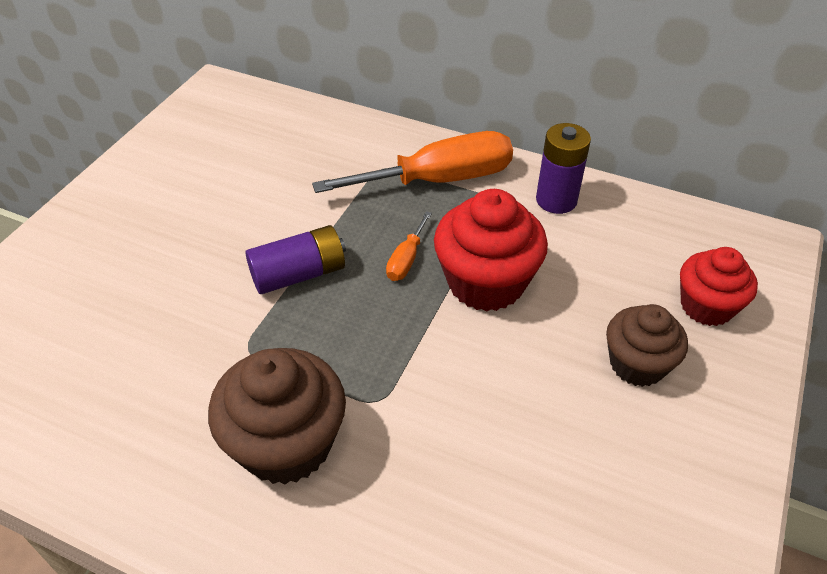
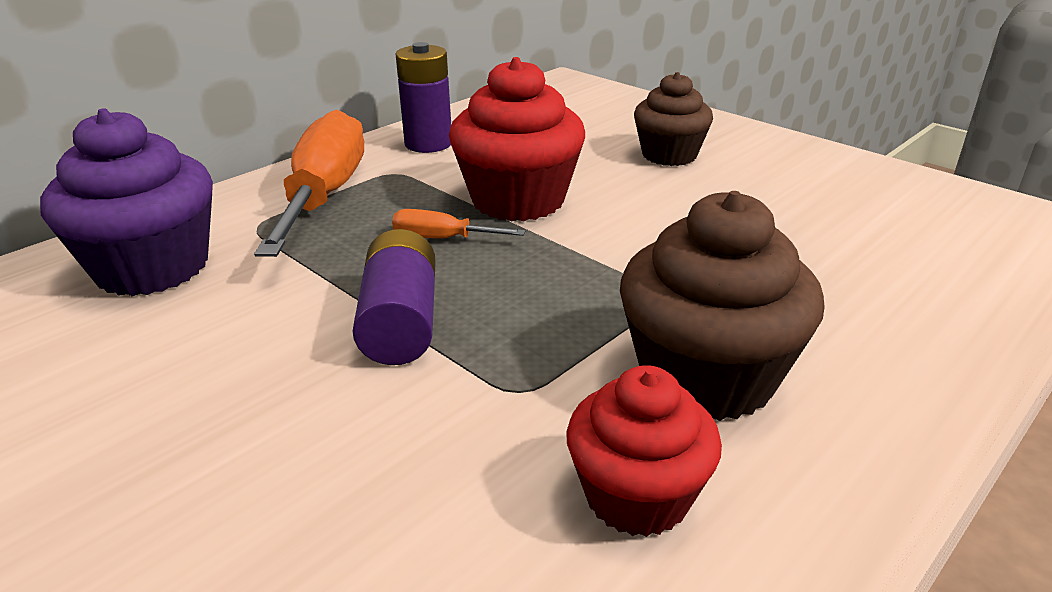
camera: 70 degrees left, 15 degrees down
orange screwdriver [386,211,432,281] -> orange screwdriver turned 150 degrees clockwise [392,209,525,239]
red cupcake [680,247,758,326] -> red cupcake moved to [566,365,722,537]
none -> purple cupcake [40,108,213,296]

